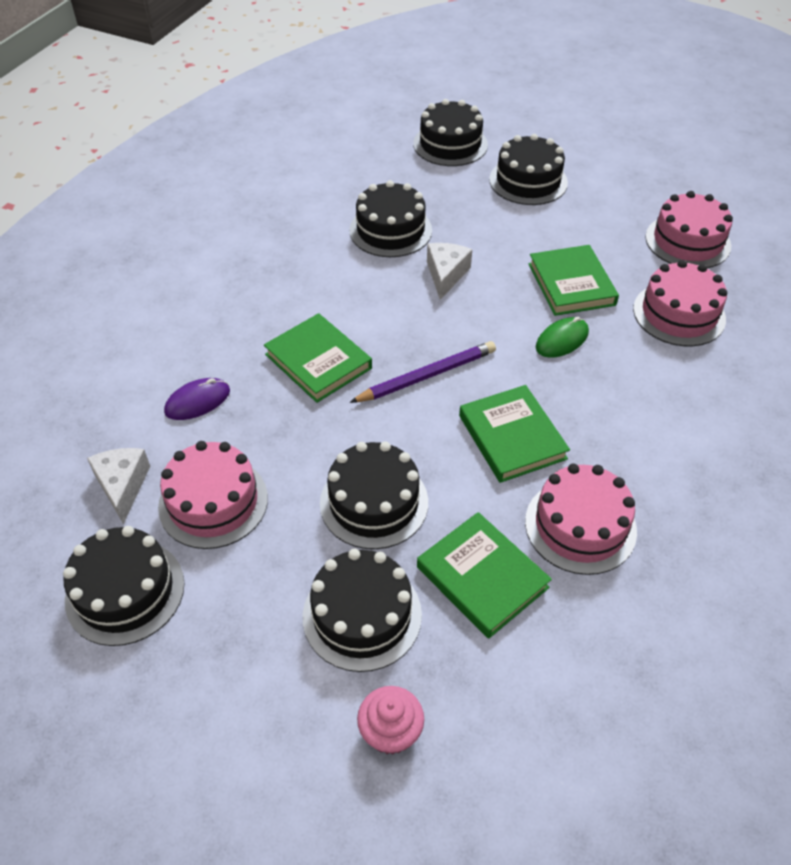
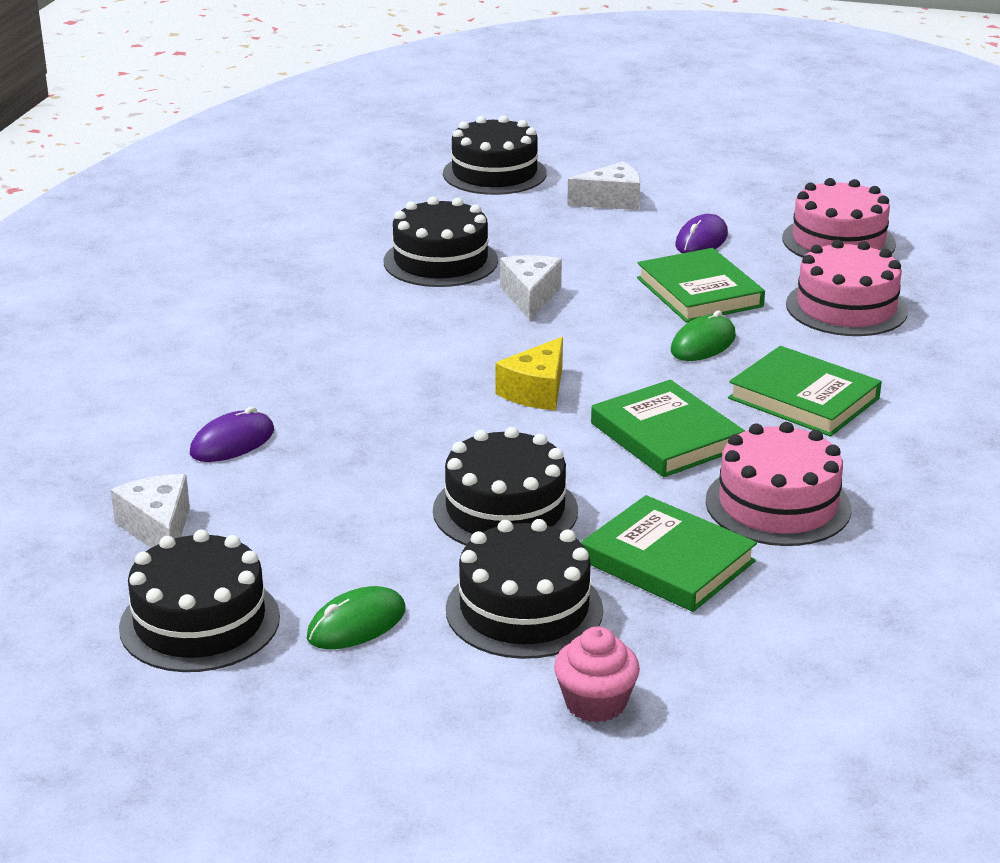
camera: 10 degrees left, 20 degrees down
pink cake [158,441,268,549] -> none
green book [264,313,372,403] -> green book moved to [728,346,882,437]
purple pencil [350,341,496,403] -> yellow cheese [495,337,563,410]
black cake [489,134,568,205] -> white cheese [567,162,640,210]
none -> green mouse [307,586,406,649]
none -> purple mouse [675,214,728,253]

